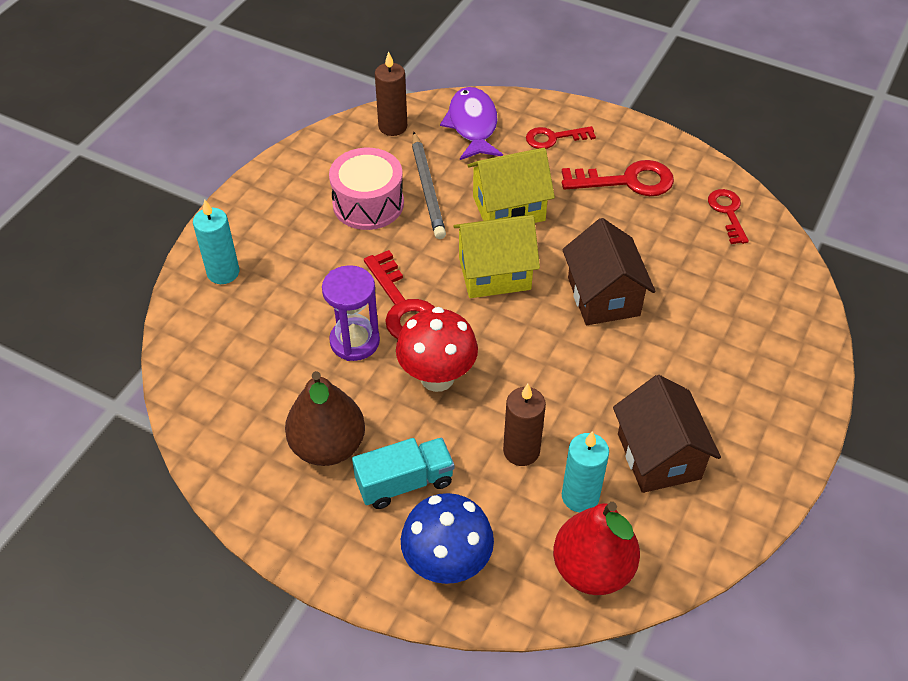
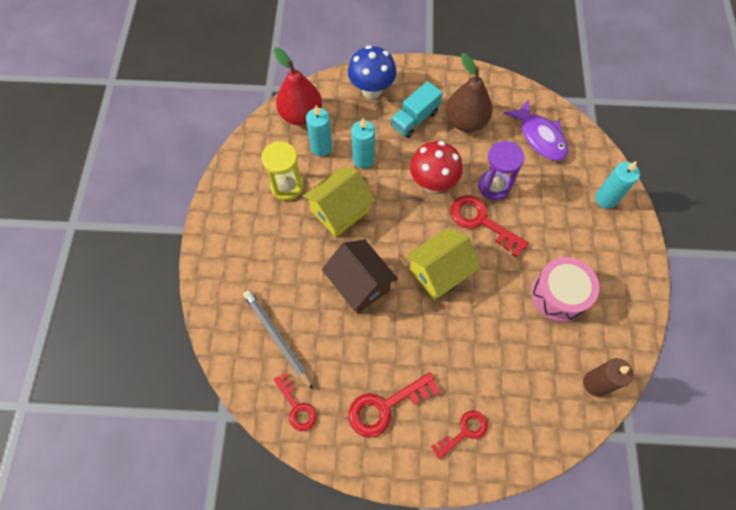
camera: 155 degrees right, 15 degrees up
grey pencil [412,132,446,239] -> grey pencil moved to [243,290,314,390]
purple fish [440,87,503,160] -> purple fish moved to [504,99,568,161]
yellow house [467,148,555,223] -> yellow house moved to [303,167,375,237]
brown candle [503,384,546,466] -> turquoise candle [351,118,375,169]
brown house [613,375,721,493] -> yellow hourglass [261,141,303,201]

